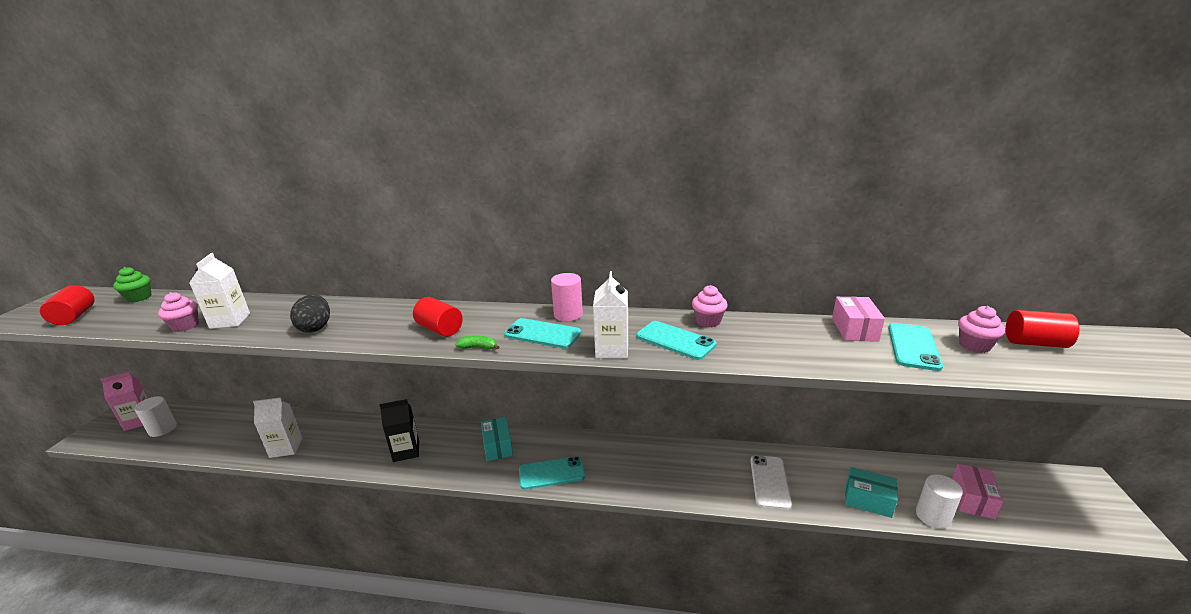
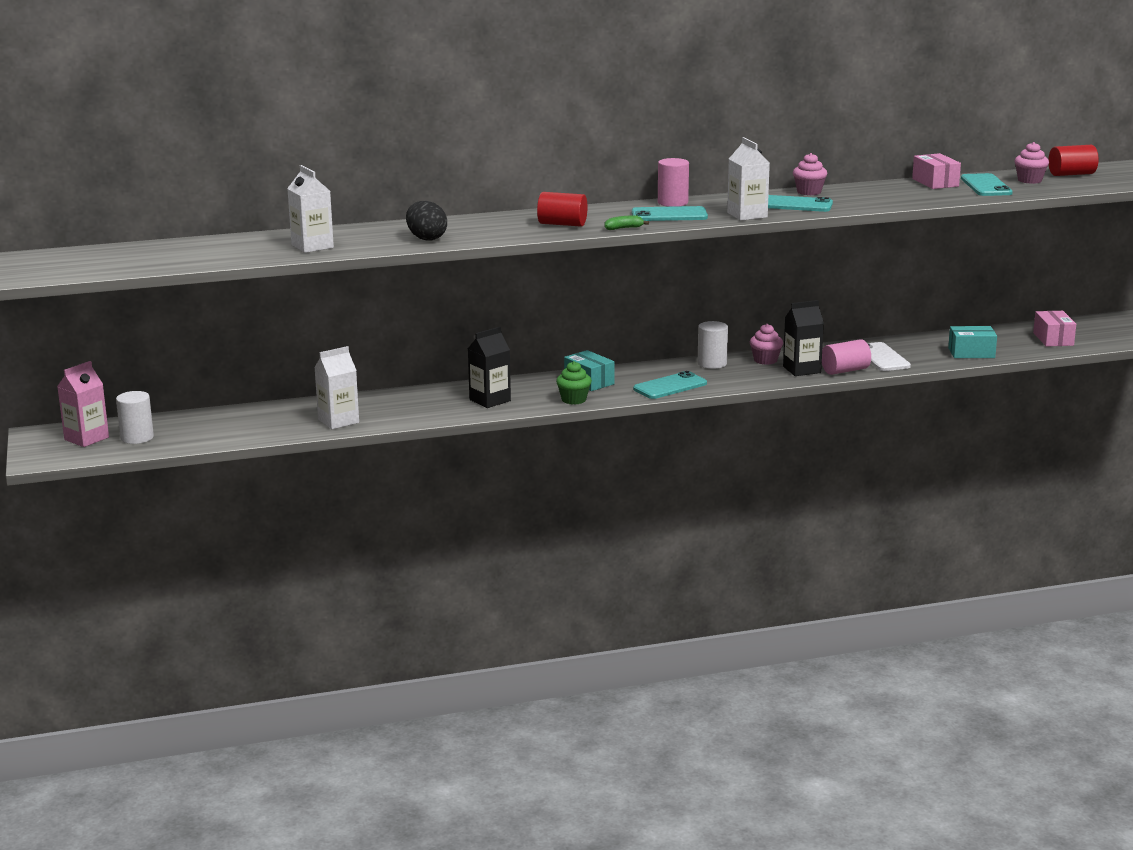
camera: 25 degrees left, 5 degrees down
red cylinder [40,285,95,325] -> none
green cupcake [113,267,151,303] -> green cupcake moved to [556,361,592,405]
pink cupcake [158,292,199,332] -> pink cupcake moved to [750,324,783,365]
white cylinder [916,474,963,529] -> white cylinder moved to [698,321,728,369]
none -> black carton [783,300,824,376]
none -> pink cylinder [822,339,871,375]

